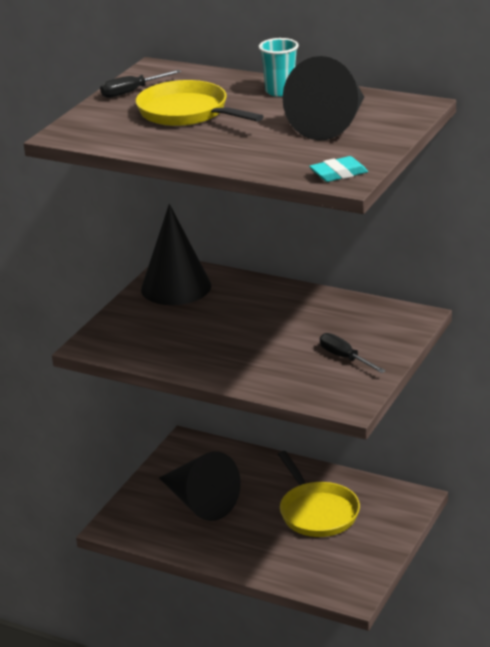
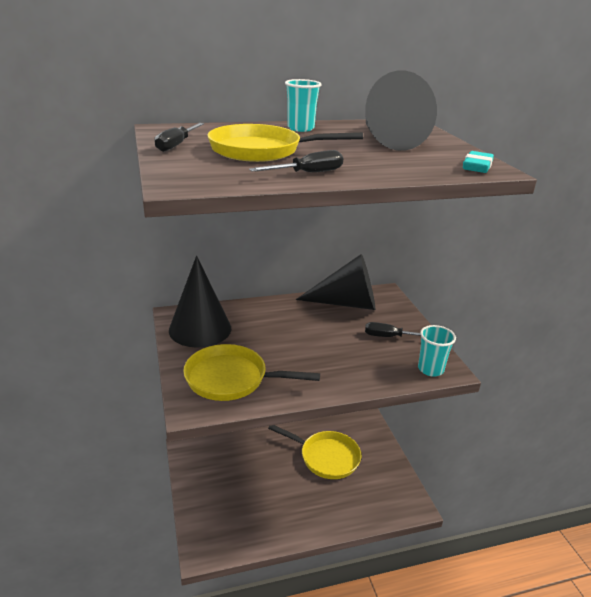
camera: 45 degrees left, 0 degrees up
black cone [159,451,241,521] -> black cone moved to [296,254,375,310]
none -> yellow pan [183,344,320,401]
none -> black screwdriver [249,150,343,172]
none -> turquoise cup [418,325,456,377]

